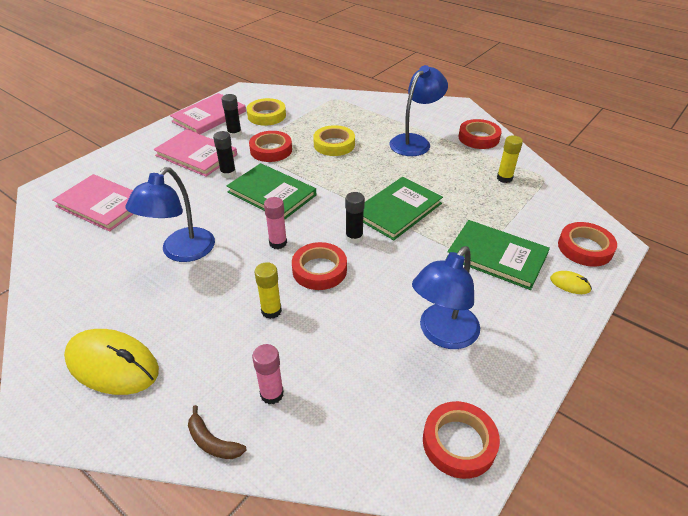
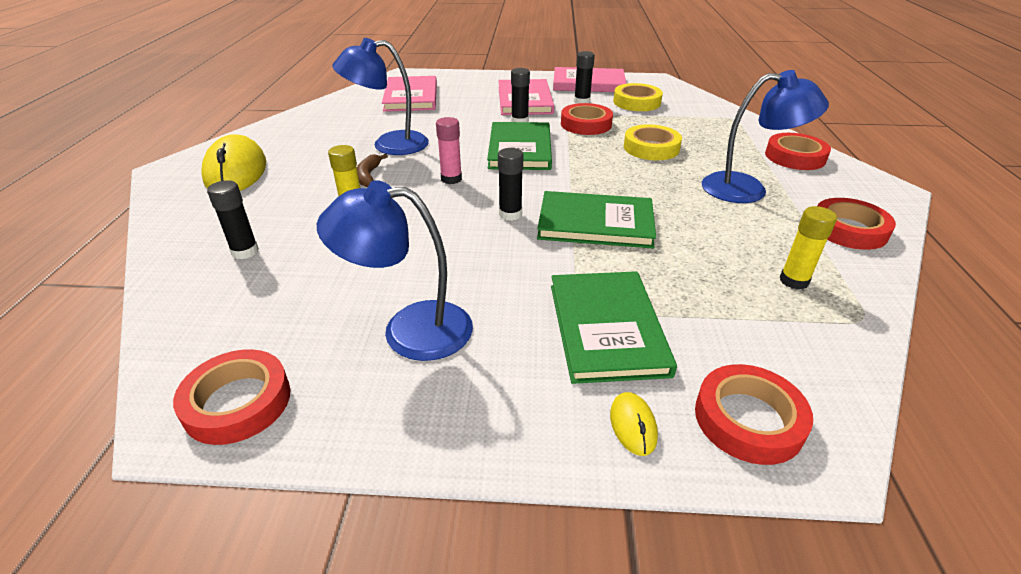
camera: 55 degrees right, 5 degrees down
brown banana [188,405,247,459] -> brown banana moved to [357,154,388,187]
pink glue stick [252,344,284,404] -> black glue stick [207,180,259,259]
red tape [292,242,347,290] -> red tape moved to [765,133,831,170]

